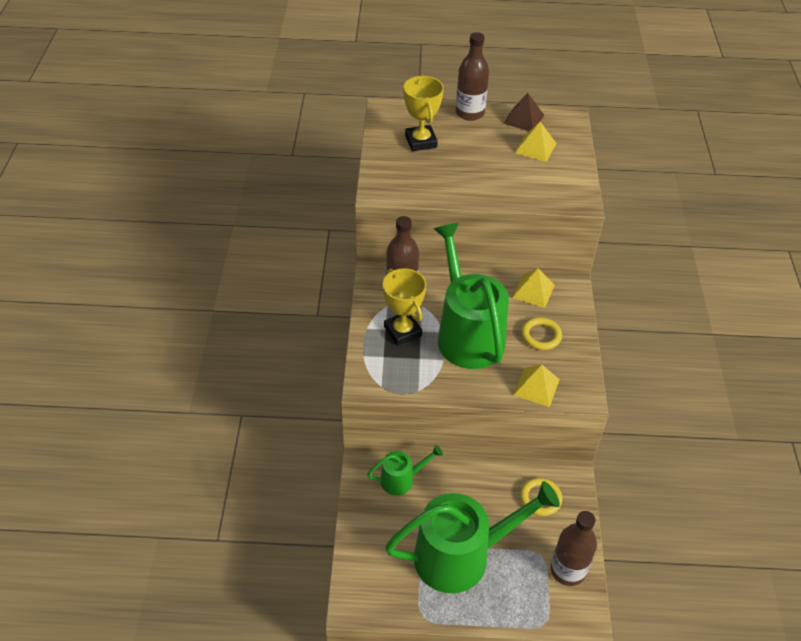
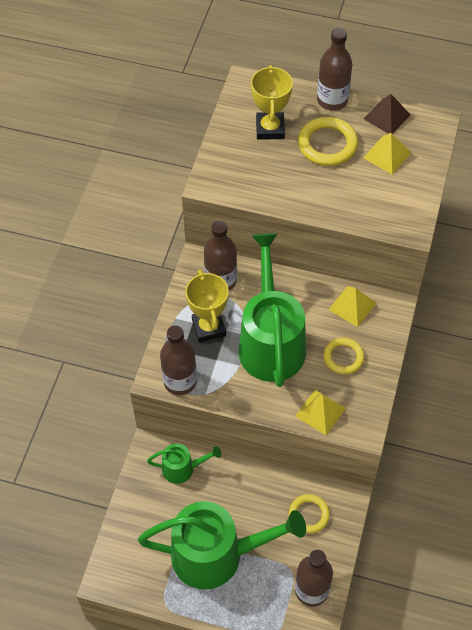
camera: 15 degrees right, 10 degrees up
none -> brown bottle [160,325,197,395]
none -> yellow ring [298,117,358,166]

